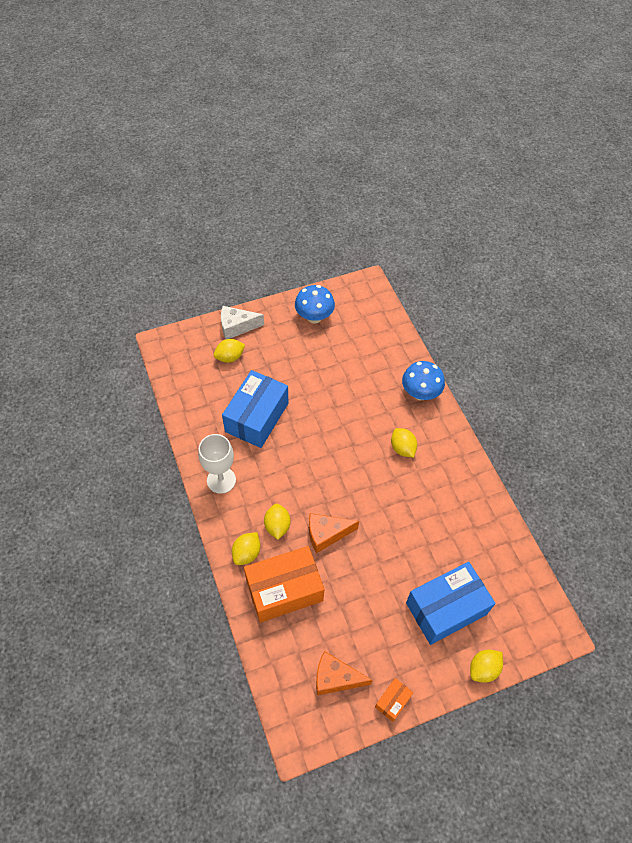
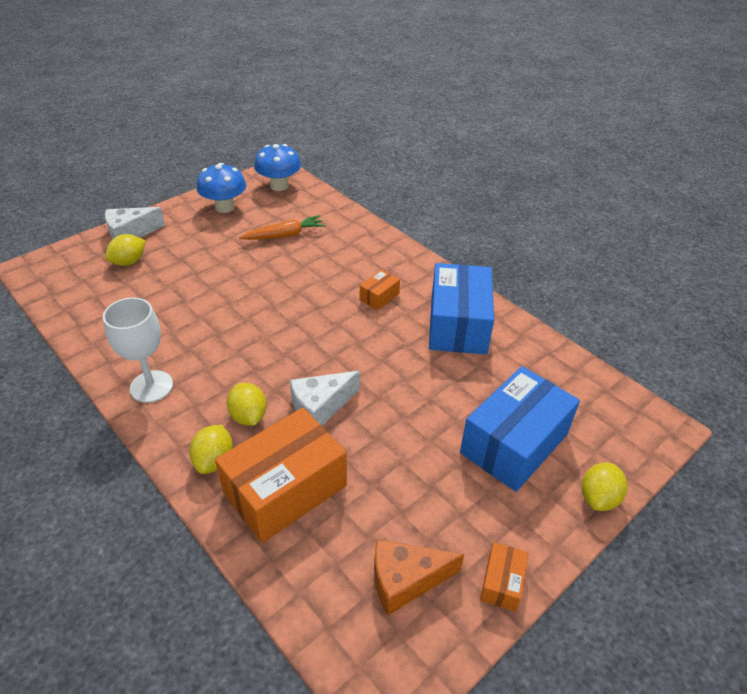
camera: 20 degrees left, 15 degrees down
blue box [222,370,288,448] -> blue box moved to [429,263,494,354]
orange cheese [309,513,359,554] -> white cheese [290,371,360,425]
yellow lemon [391,428,417,458] -> orange box [360,270,400,310]
blue mushroom [402,361,445,400] -> blue mushroom moved to [254,144,301,191]
none -> orange carrot [239,215,326,240]

